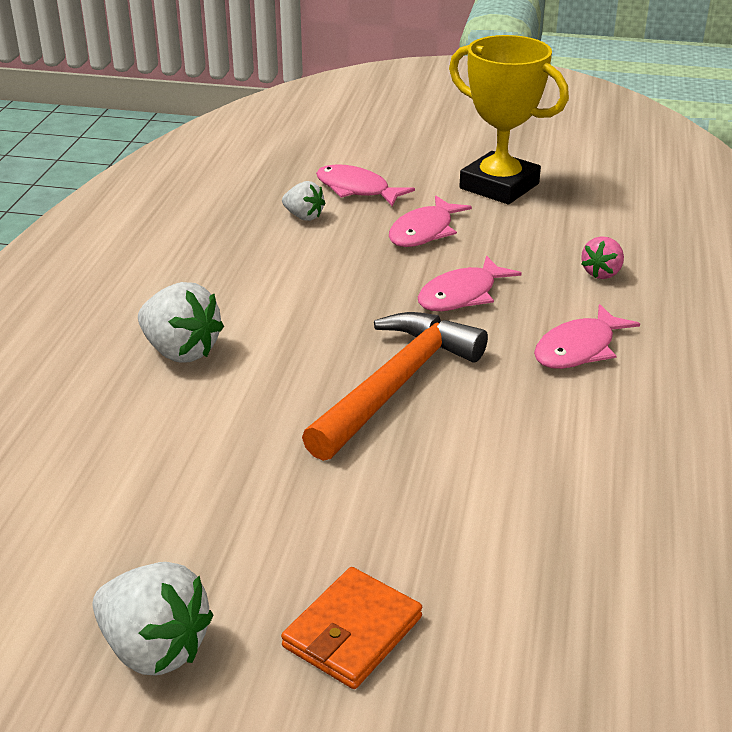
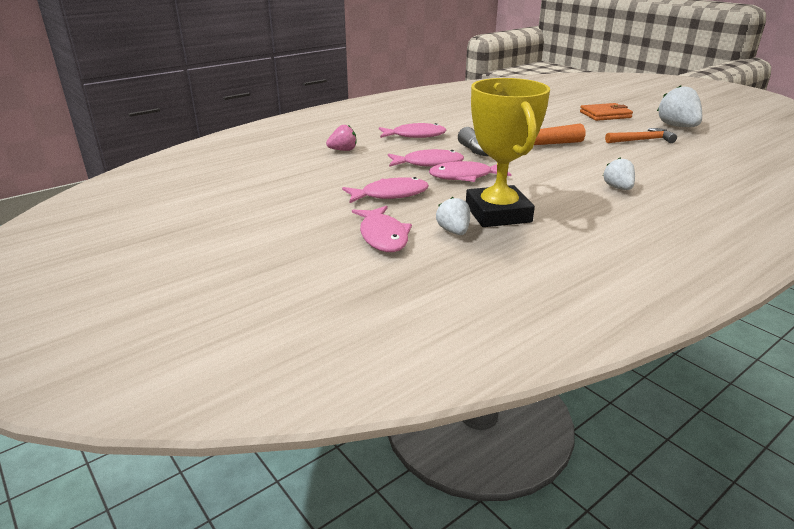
camera: 140 degrees left, 5 degrees down
white strawberry [138,282,224,362] -> white strawberry [603,158,635,190], size x0.59
yellow trophy [449,35,569,204] -> yellow trophy moved to [466,78,550,227]
none -> pink fish [429,161,511,182]
none -> orange hammer [605,128,677,143]

